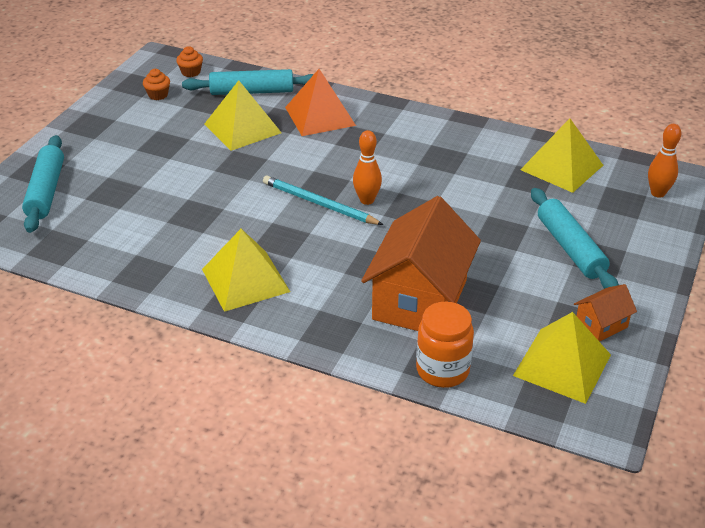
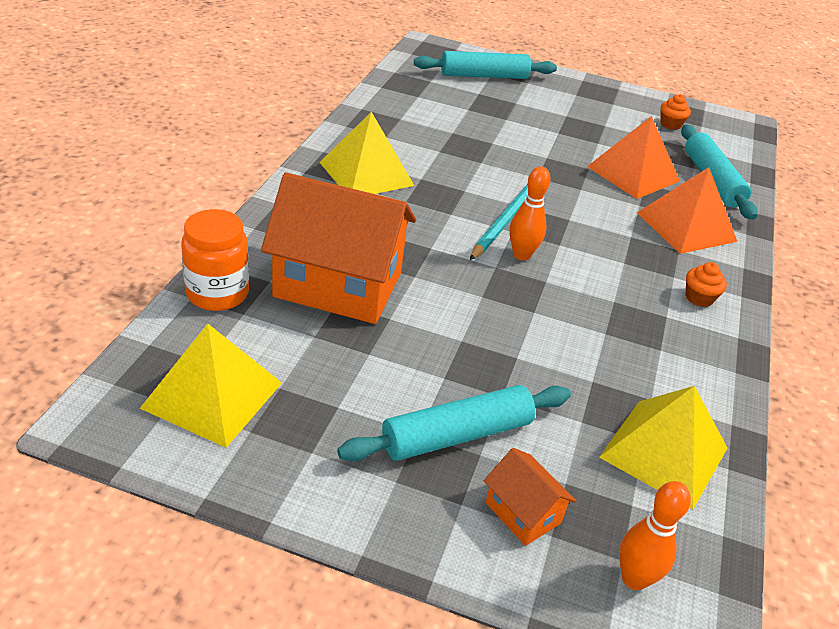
camera: 80 degrees right, 0 degrees up
orange cupcake [176,46,203,77] -> orange cupcake moved to [686,262,727,307]
yellow pyramid [204,80,282,151] -> orange pyramid [587,116,680,199]
orange house [574,284,637,342] -> orange house moved to [484,448,577,546]

